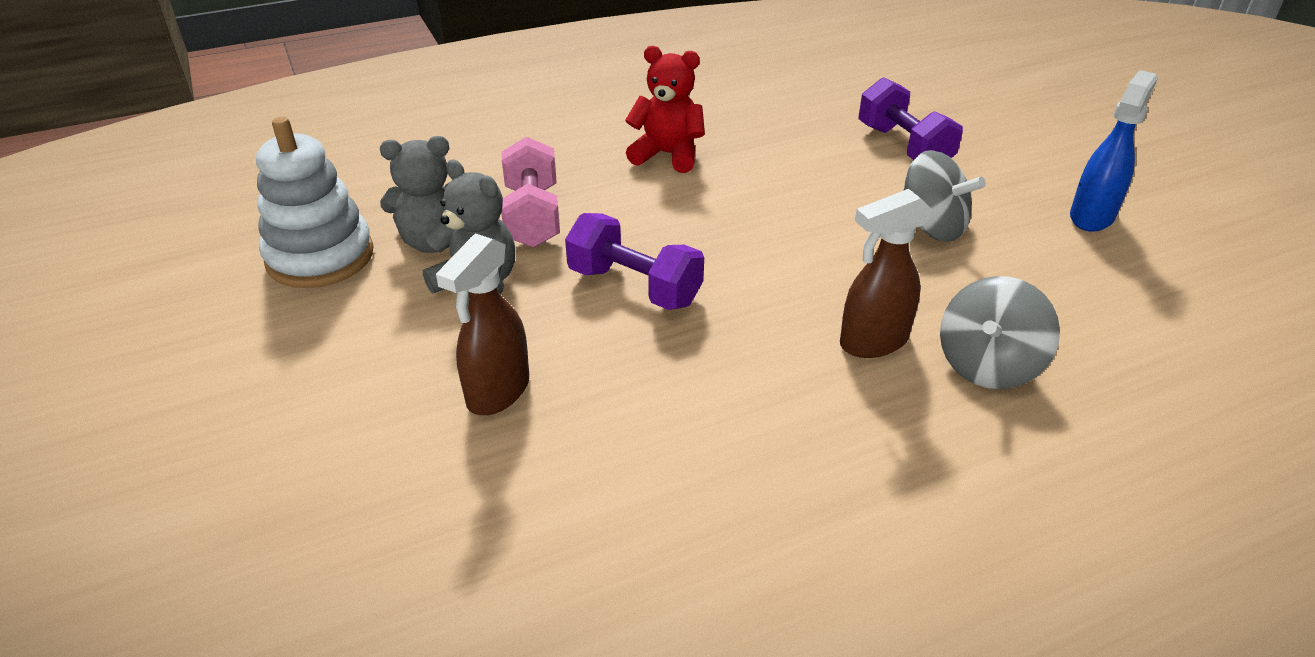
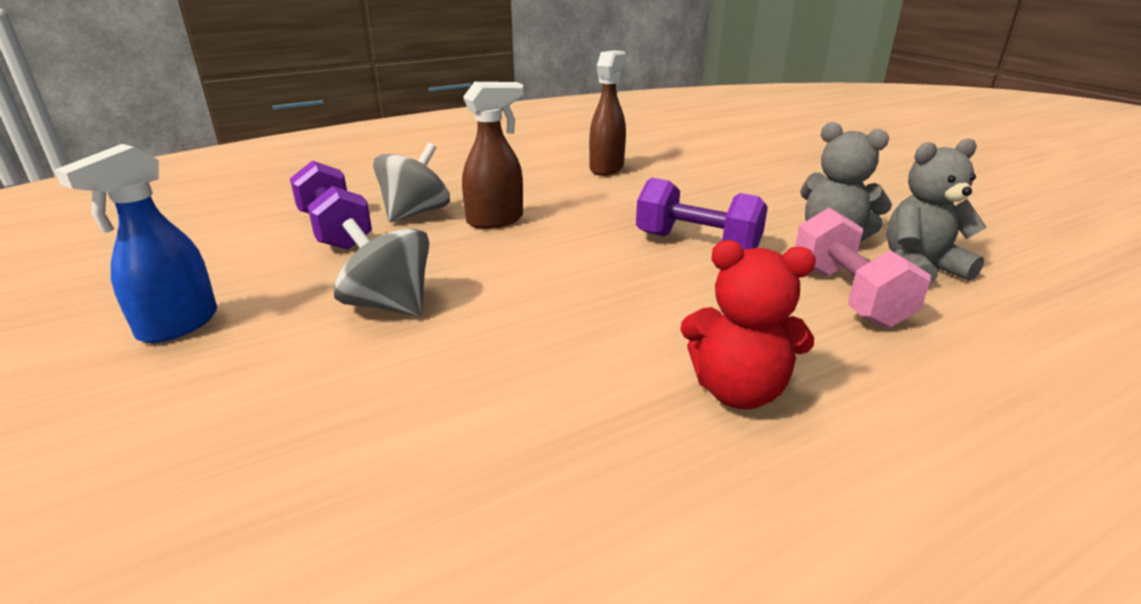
camera: 175 degrees right, 10 degrees down
white stacking toy [256,117,374,288] -> none
brown spray bottle [436,233,529,415] -> brown spray bottle moved to [589,51,626,176]
purple dumbbell [858,77,963,160] -> purple dumbbell moved to [290,160,372,249]

